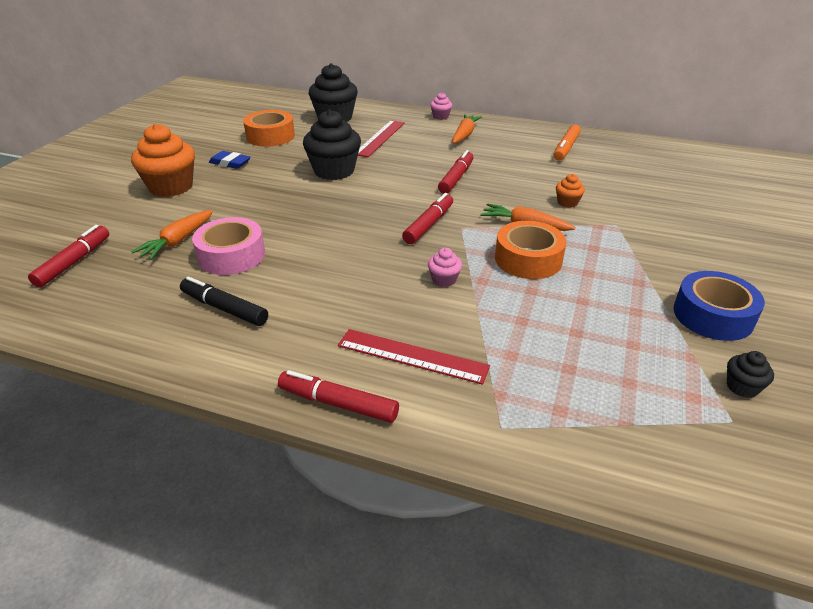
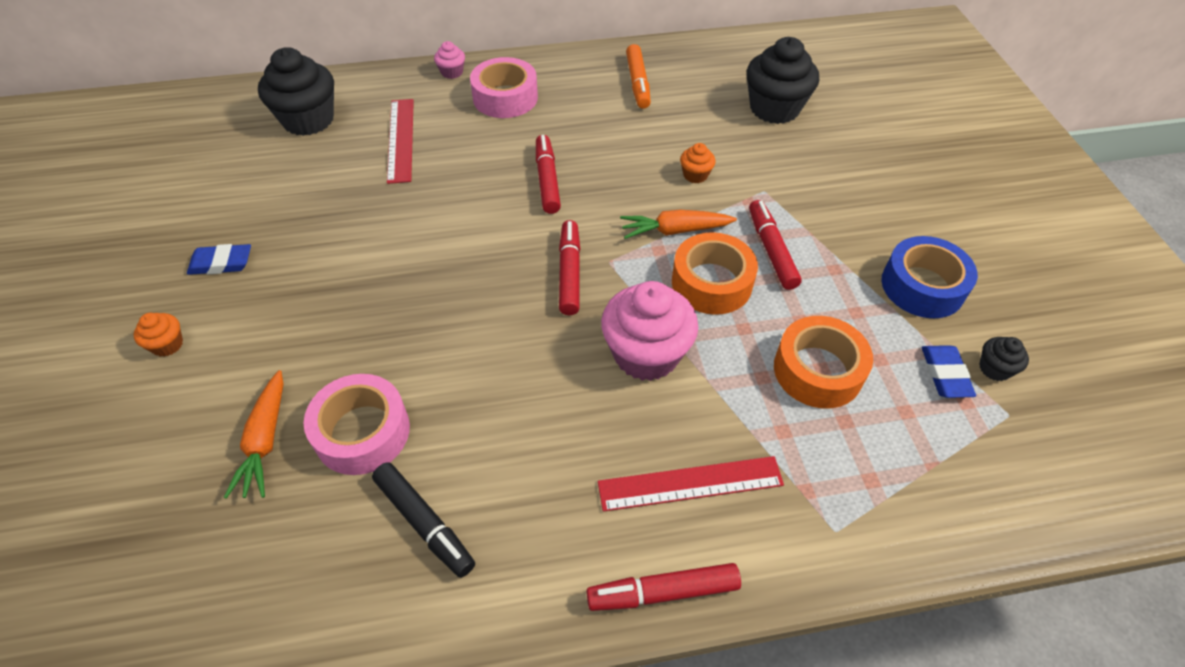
camera: 30 degrees left, 15 degrees up
red marker [28,225,109,288] -> red marker moved to [749,200,802,290]
orange cupcake [131,124,195,197] -> orange cupcake [134,313,183,357], size x0.46
black marker [180,277,268,326] -> black marker turned 135 degrees counterclockwise [372,462,475,578]
orange tape [243,110,295,147] -> orange tape moved to [774,316,873,409]
black cupcake [303,109,361,180] -> black cupcake moved to [746,37,819,124]
pink cupcake [428,248,462,287] -> pink cupcake [601,281,698,381], size x2.18
orange carrot [452,114,482,144] -> pink tape [470,57,538,118]
none -> blue eraser [922,345,976,398]

